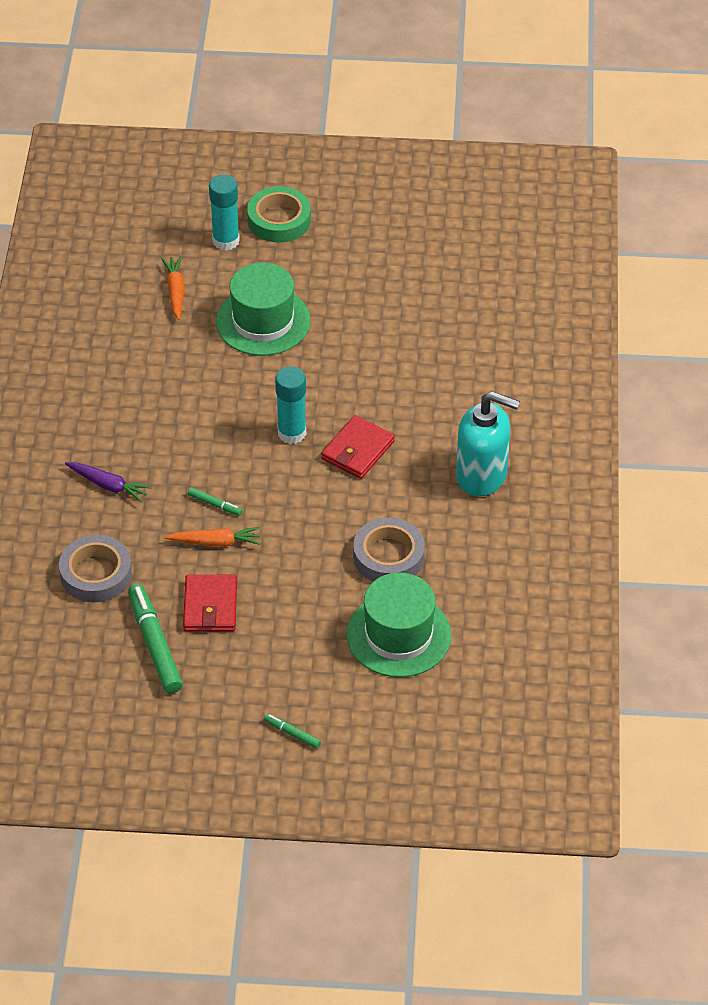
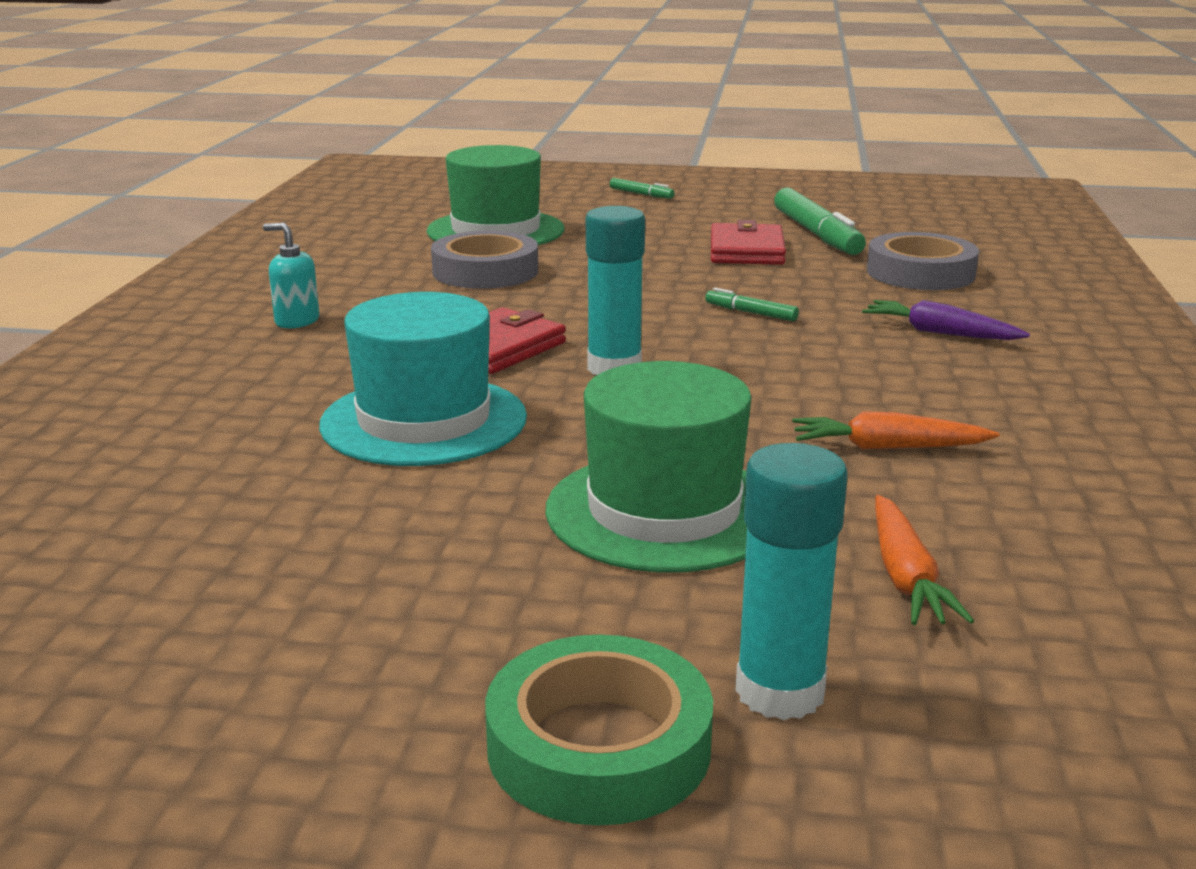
camera: 175 degrees left, 25 degrees down
orange carrot [165,527,260,547] -> orange carrot moved to [792,411,999,449]
turquoise soap dispenser [456,391,520,497] -> turquoise soap dispenser [263,223,319,328], size x0.47
none -> turquoise hat [319,292,527,466]

